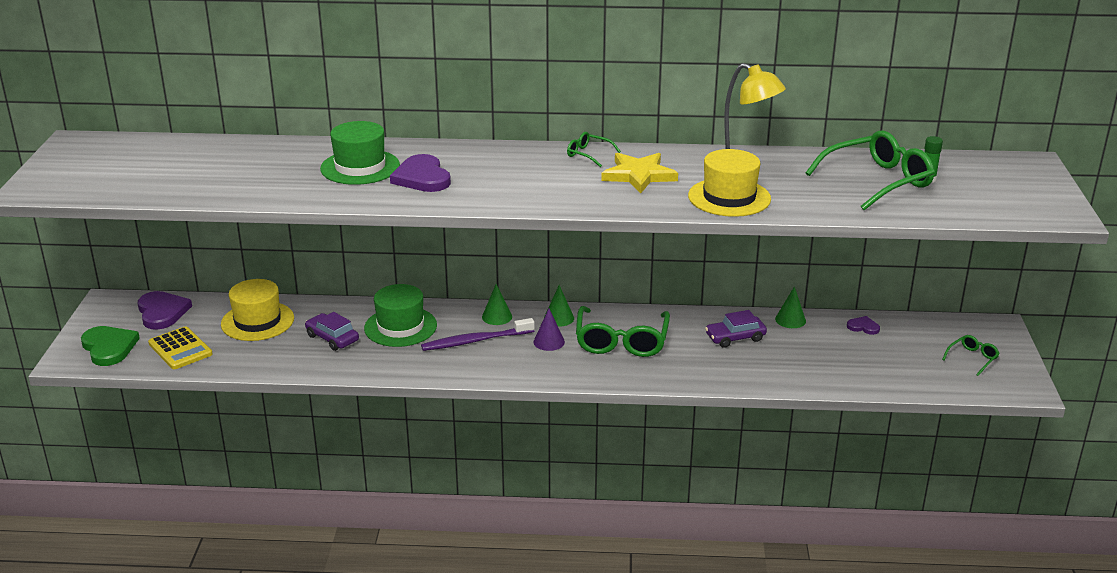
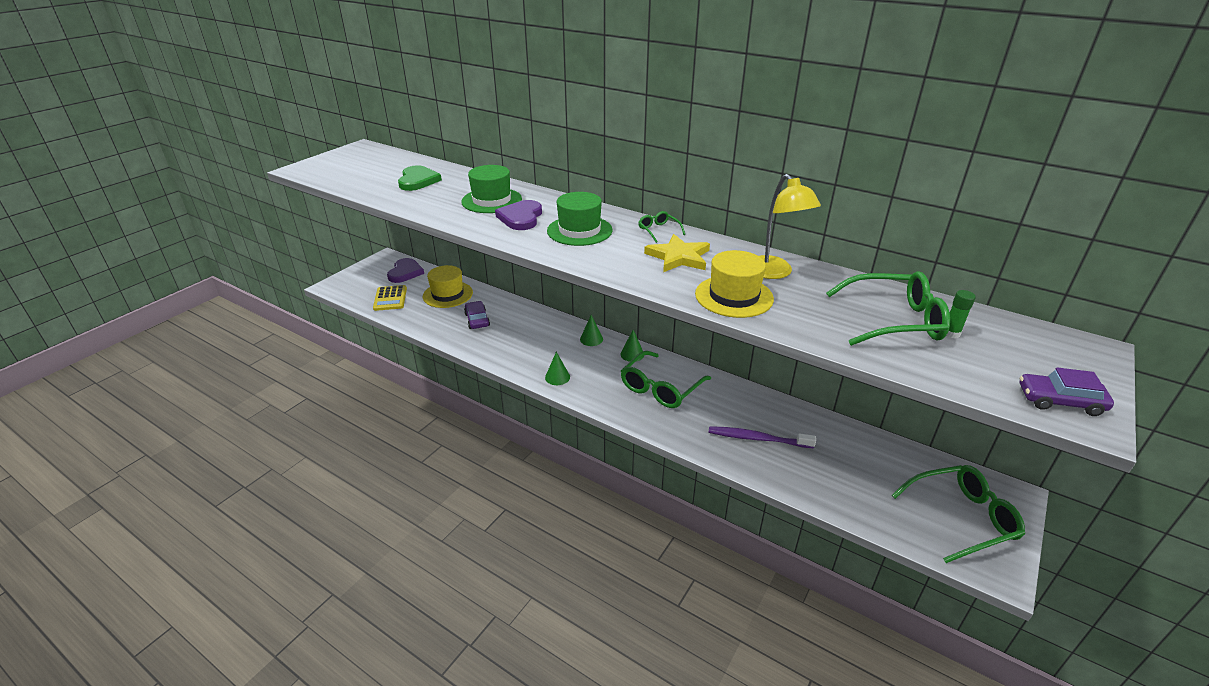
camera: 30 degrees right, 5 degrees up
green heart [81,326,140,366] -> green heart moved to [398,165,442,191]
green hat [364,284,437,347] -> green hat moved to [547,192,613,246]
purple toothbrush [421,318,535,351] -> purple toothbrush moved to [708,426,816,449]
purple cone [533,309,565,351] -> none
purple car [705,310,767,348] -> purple car moved to [1020,367,1114,416]
green cone [775,287,806,328] -> green cone moved to [545,352,570,385]
purple heart [847,316,880,335] -> none
green glasses [942,335,1000,376] -> green glasses [892,465,1025,563], size x2.12

